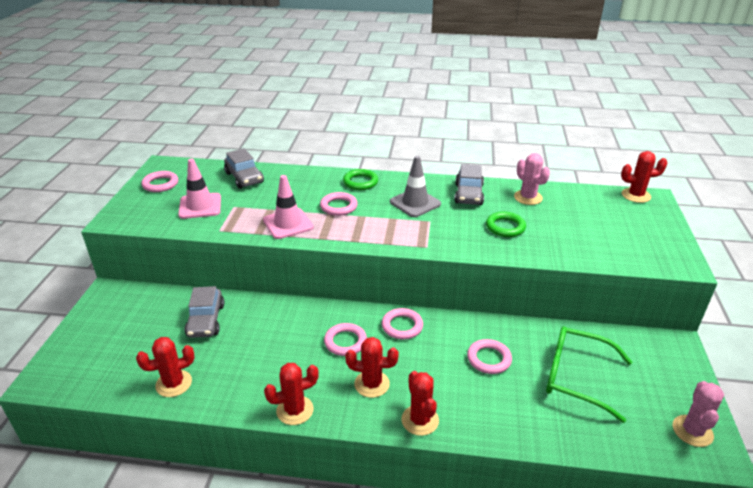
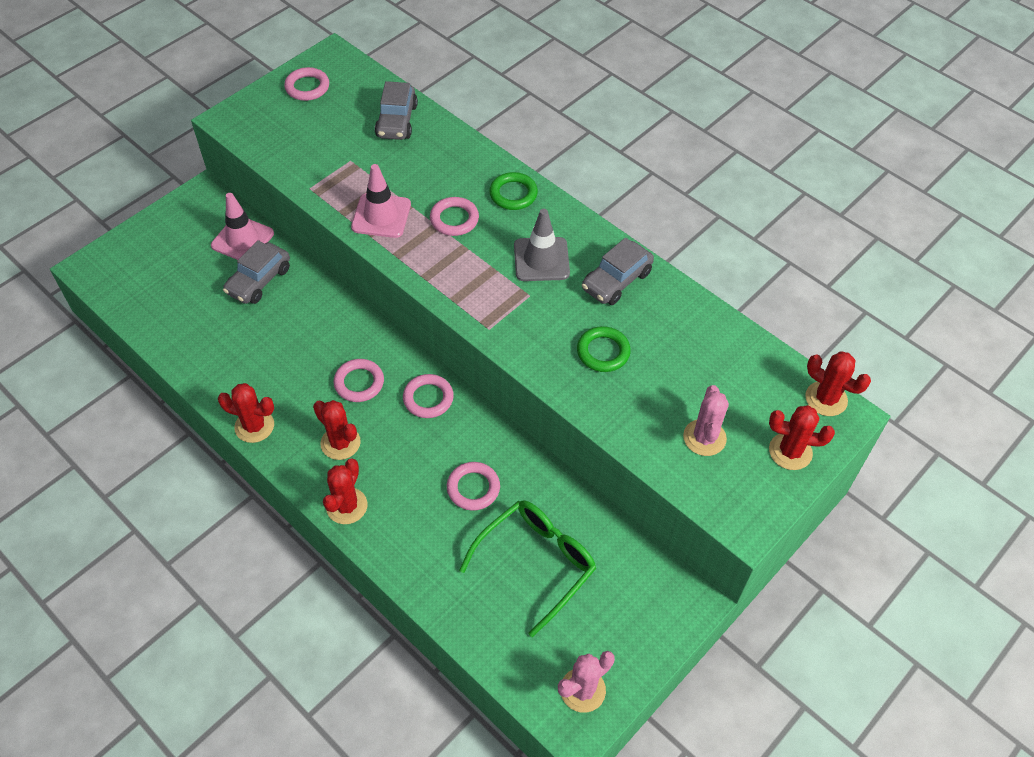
camera: 35 degrees right, 20 degrees up
red cactus [136,337,195,397] -> red cactus moved to [769,405,835,470]
pink traffic cone [178,159,221,219] -> pink traffic cone moved to [211,193,274,260]
pink cactus [514,153,550,205] -> pink cactus moved to [683,385,729,456]
green glasses [546,326,632,423] -> green glasses turned 75 degrees clockwise [459,500,596,637]

